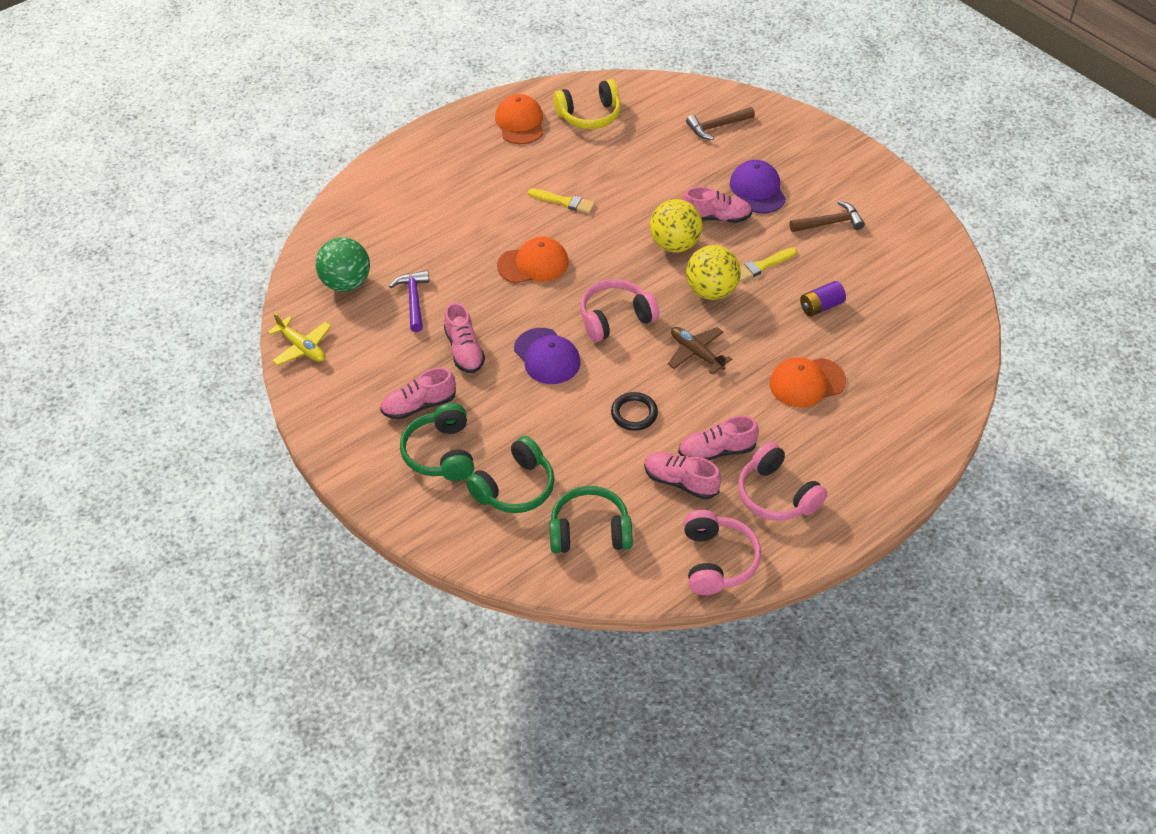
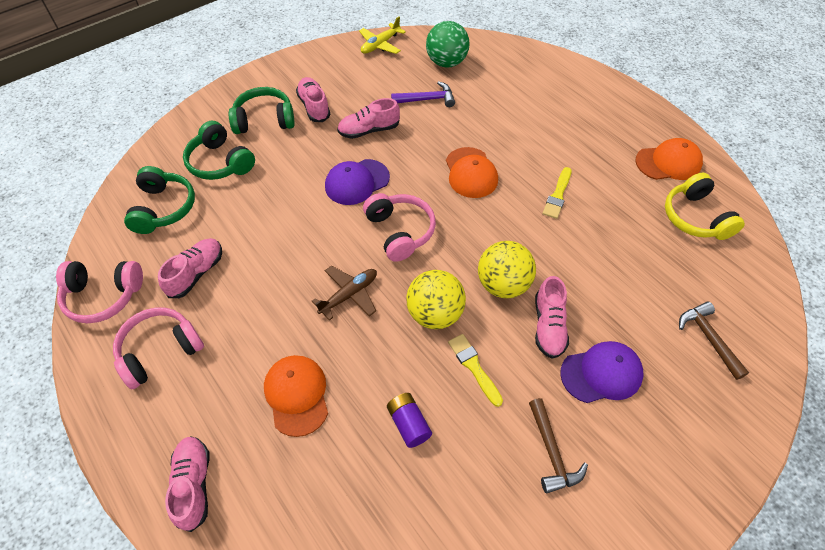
camera: 90 degrees right, 5 degrees up
black ring [611,392,658,431] -> none
pink shoe [678,416,759,460] -> pink shoe moved to [165,436,209,532]

